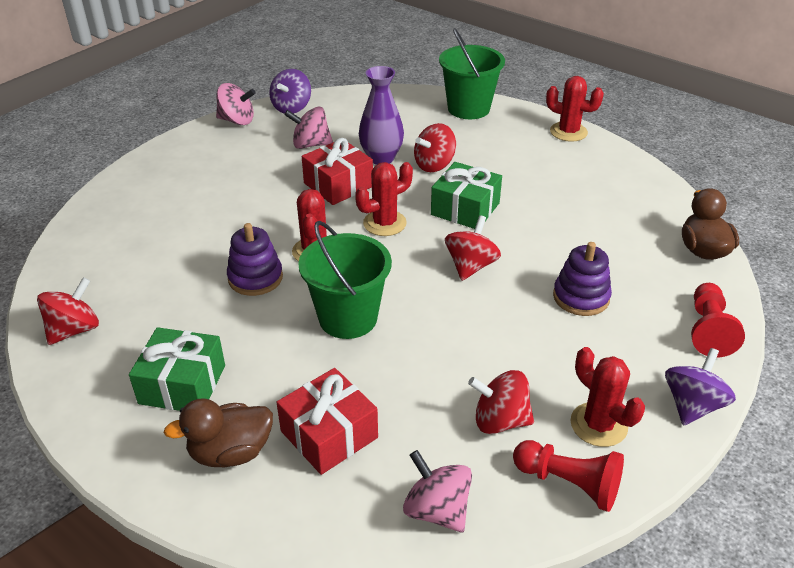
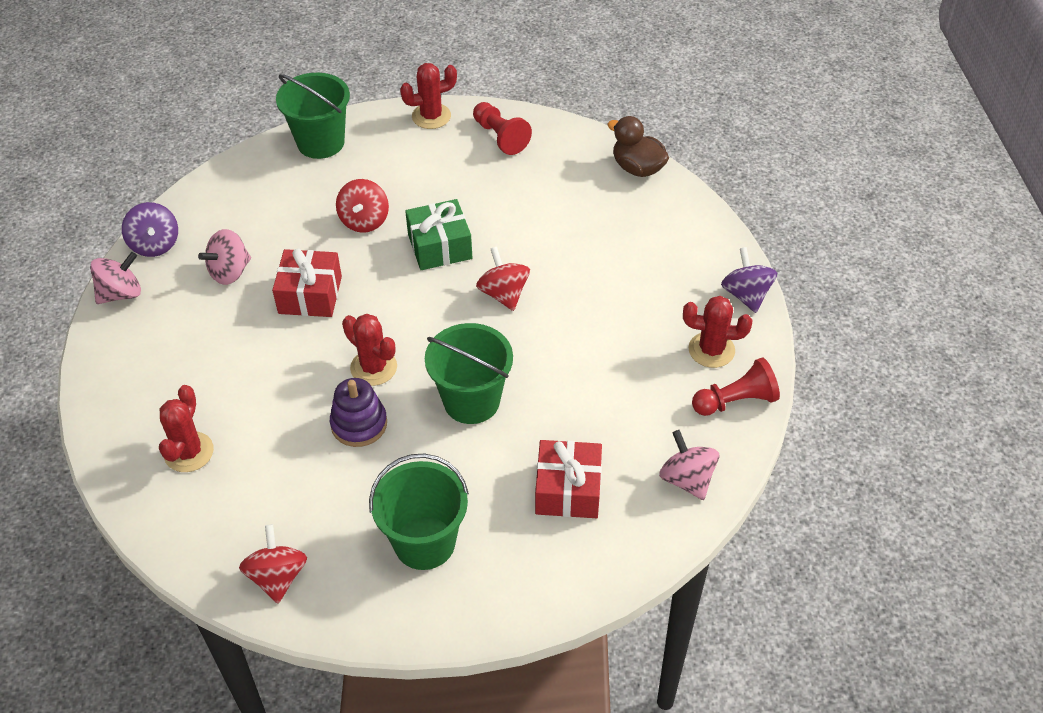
camera: 45 degrees left, 10 degrees up
green gift [129,327,225,411] -> green bucket [369,454,469,570]
brown duck [163,398,273,467] -> none
red cactus [355,162,413,236] -> red cactus moved to [159,385,214,472]
purple vase [359,66,404,165] -> none
pink spinning top [403,450,472,532] -> pink spinning top turned 60 degrees clockwise [659,430,719,500]
red spinning top [468,370,534,434] -> none
purple stacking toy [553,242,612,316] -> none
red pawn [691,283,745,357] -> red pawn moved to [473,102,532,155]

